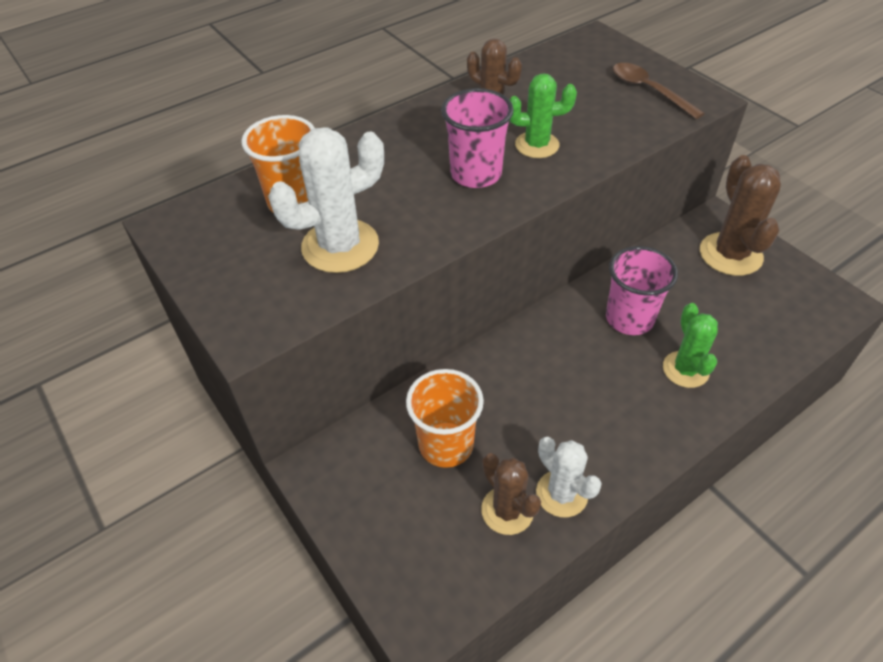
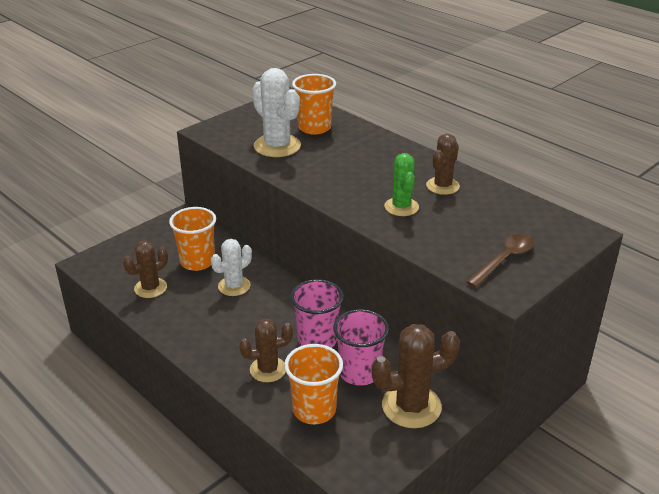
camera: 80 degrees right, 15 degrees down
pink cup [441,88,514,188] -> pink cup moved to [333,309,389,386]
white cactus [536,437,602,517] -> white cactus moved to [211,239,252,296]
green cactus [663,303,718,388] -> brown cactus [239,319,293,382]
none -> orange cup [284,344,343,424]

